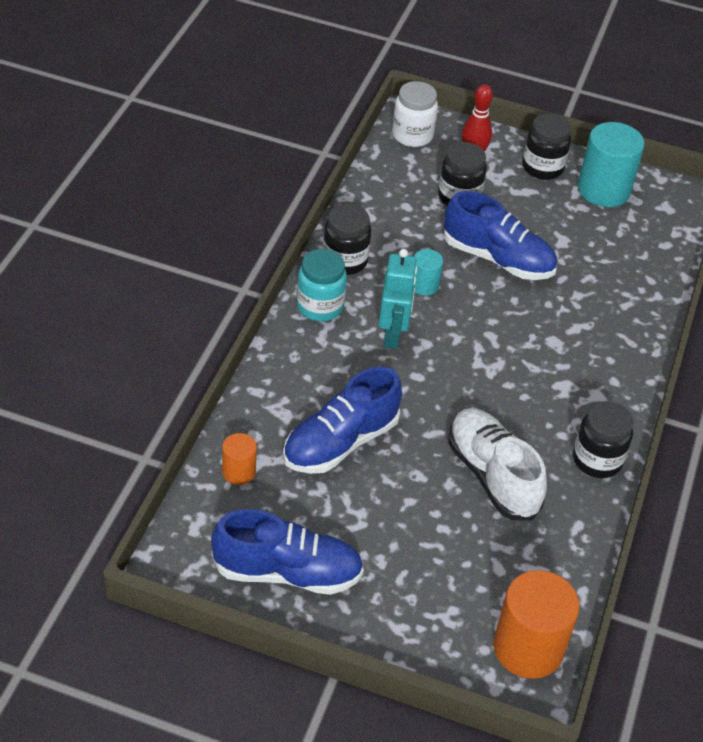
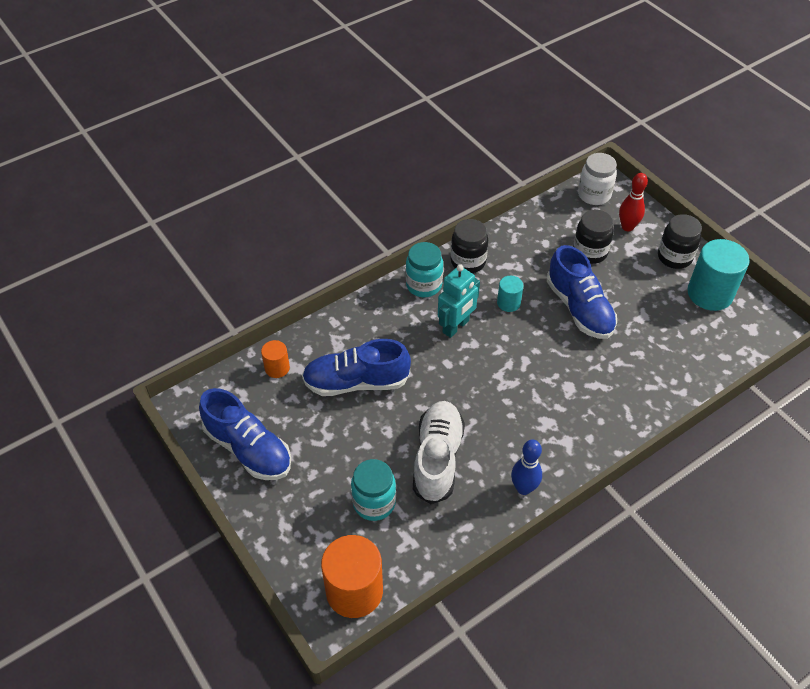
camera: 40 degrees right, 5 degrees up
black jar [573,401,633,478] -> blue bowling pin [511,439,542,495]
none -> turquoise jar [351,459,396,521]

